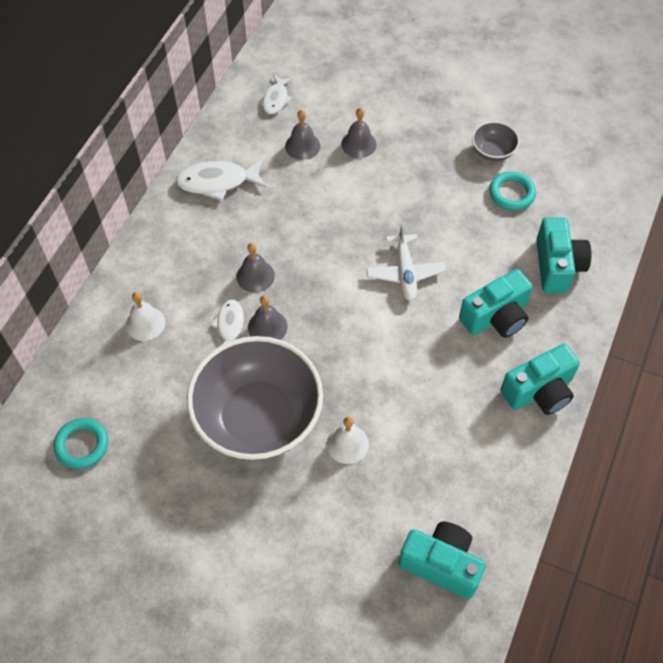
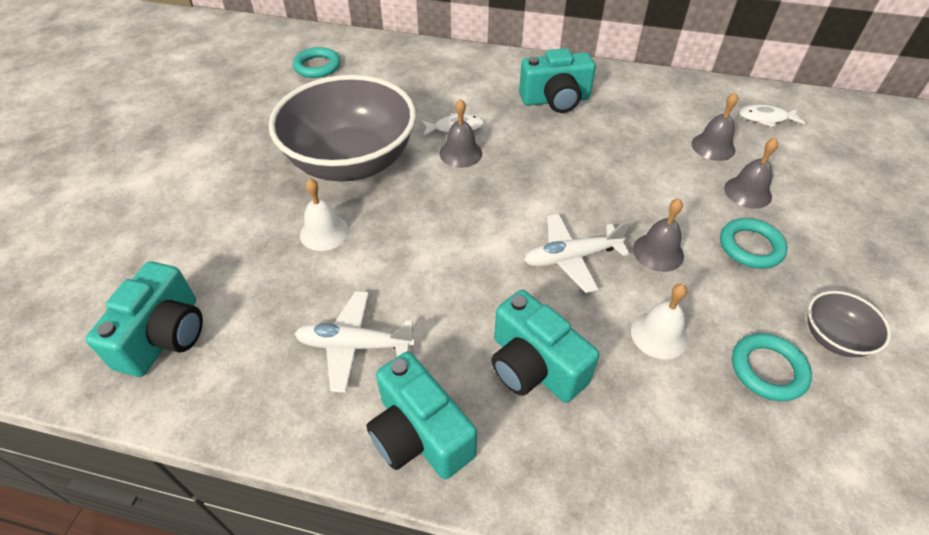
camera: 80 degrees right, 10 degrees down
white bell [126,292,165,341] -> white bell moved to [631,284,688,359]
white fish [176,159,266,201] -> none
grey bell [236,243,275,293] -> grey bell moved to [633,198,684,272]
turquoise camera [536,217,591,293] -> turquoise camera moved to [519,48,596,113]
none -> white plane [295,291,415,393]
none -> turquoise ring [720,218,788,269]

